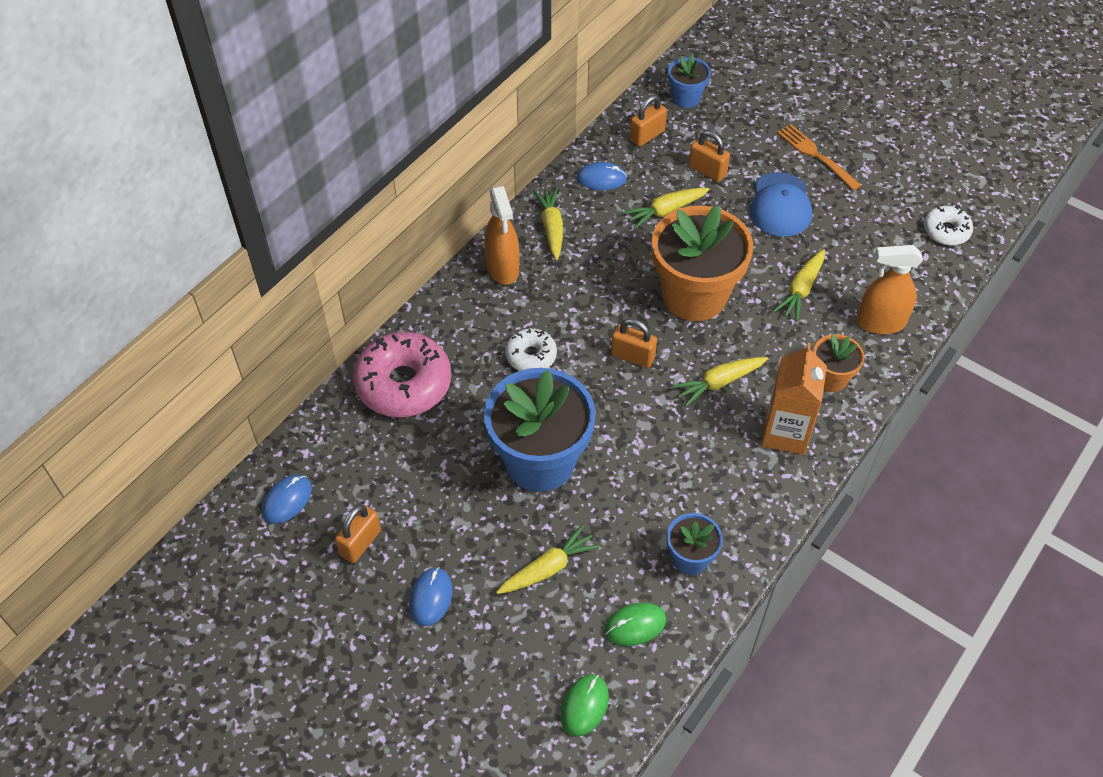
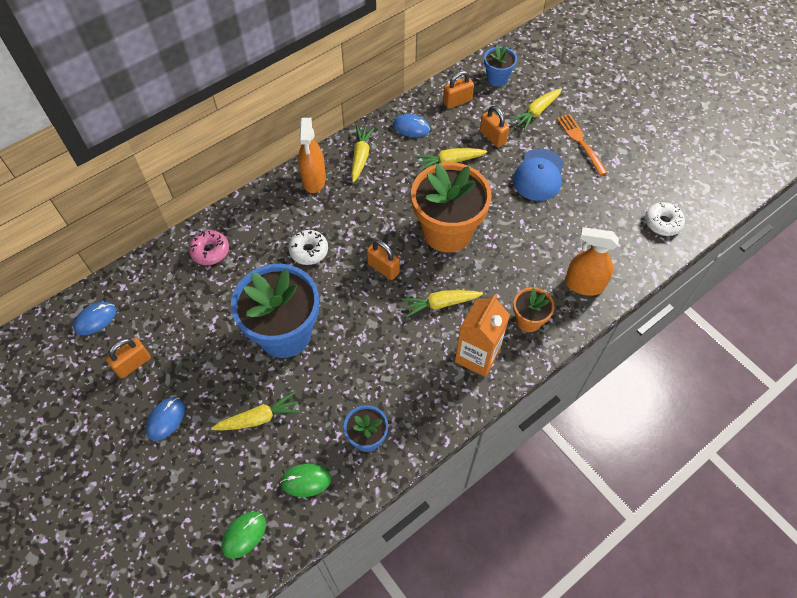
camera: 15 degrees right, 5 degrees up
pink donut [353,332,451,417] -> pink donut [189,230,229,265], size x0.54
yellow carrot [773,249,825,321] -> yellow carrot moved to [511,89,562,131]

